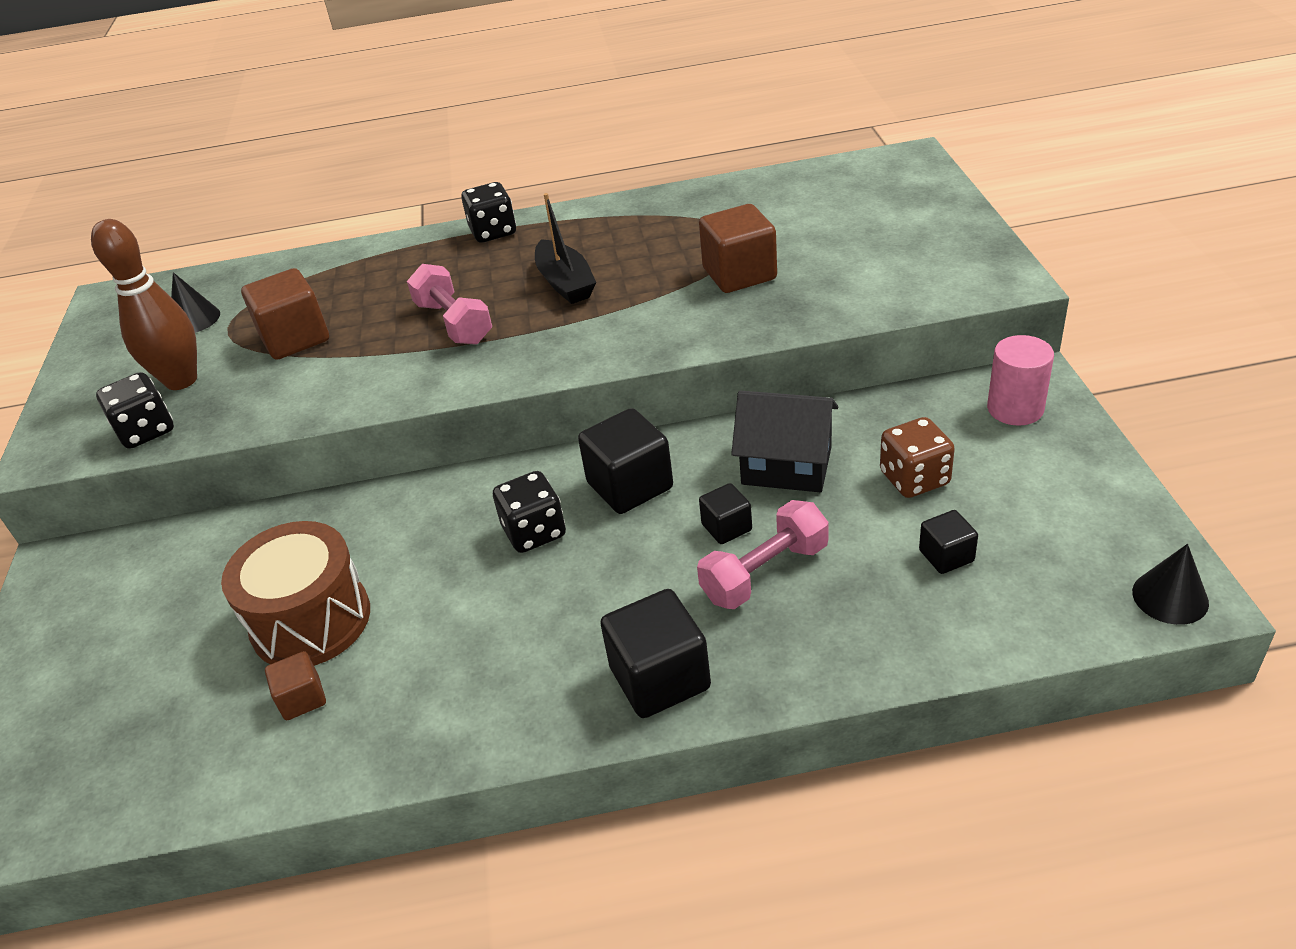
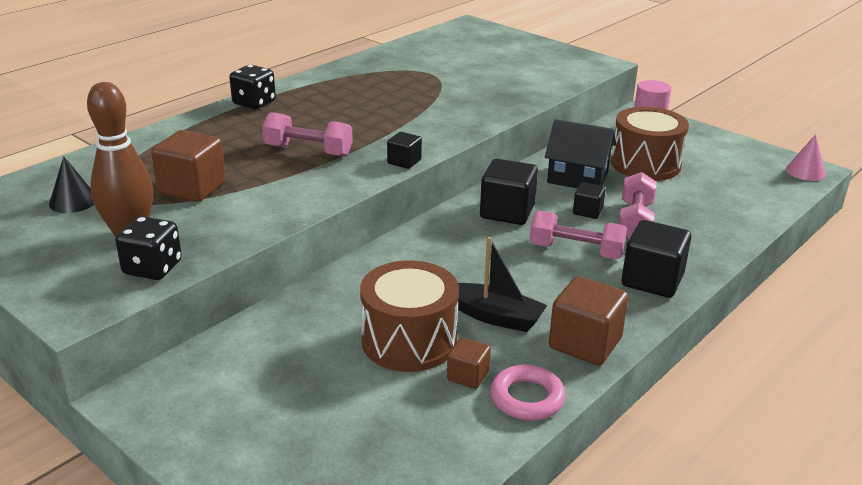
camera: 45 degrees left, 10 degrees down
black dice [493,471,566,553] -> none
black boat [535,193,596,304] -> black boat moved to [458,237,547,332]
brown cube [699,204,777,293] -> brown cube moved to [549,276,628,365]
black house [731,391,838,492] -> black house turned 45 degrees clockwise [545,119,616,189]
brown dice [880,417,955,498] -> brown drum [611,107,689,181]
black cube [919,510,978,574] -> black cube moved to [387,132,422,169]
black cone [1132,544,1209,625] -> pink cone [786,134,826,181]
none -> pink ring [490,365,566,421]
none -> pink dumbbell [530,210,627,259]

